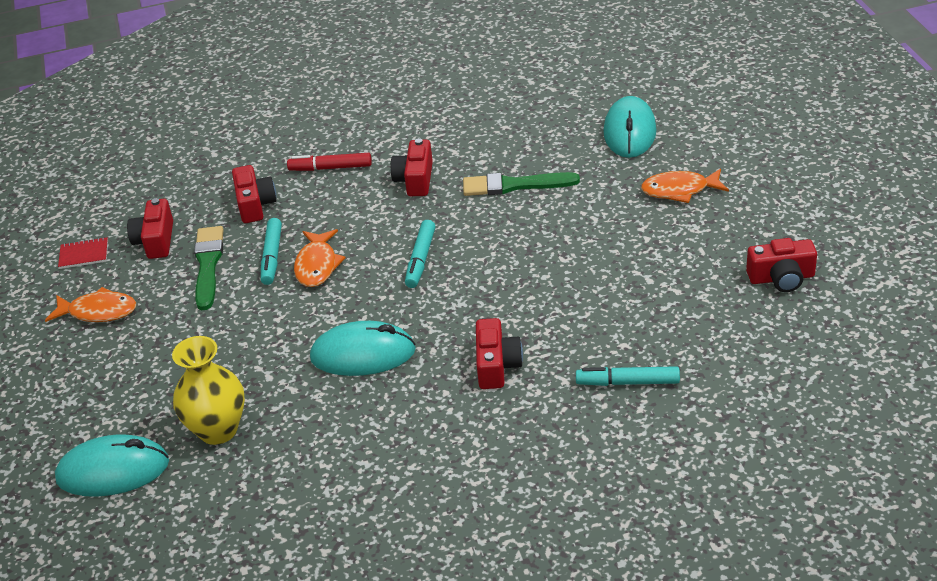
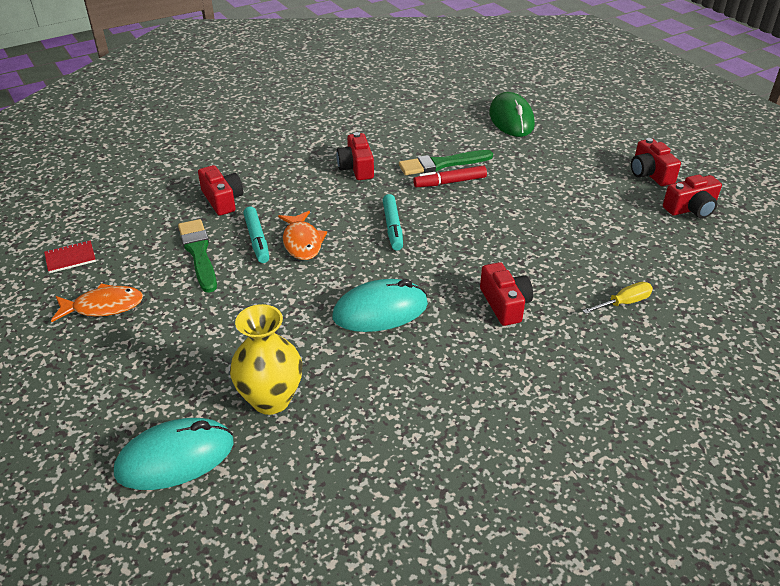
camera: 20 degrees left, 0 degrees up
red camera [127,198,173,259] -> red camera moved to [631,138,681,186]
red marker [287,153,372,171] -> red marker moved to [413,165,487,187]
turquoise marker [576,366,680,386] -> yellow screwdriver [582,282,653,314]
turquoise mouse [603,96,656,158] -> green mouse [489,92,535,137]
orange fish [641,169,729,203] -> none

